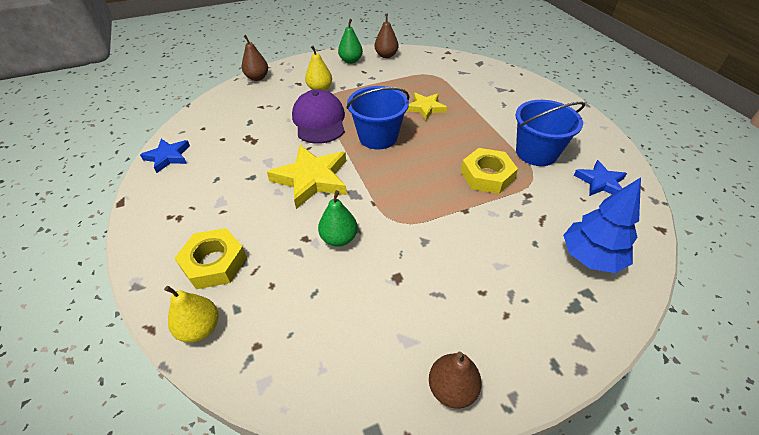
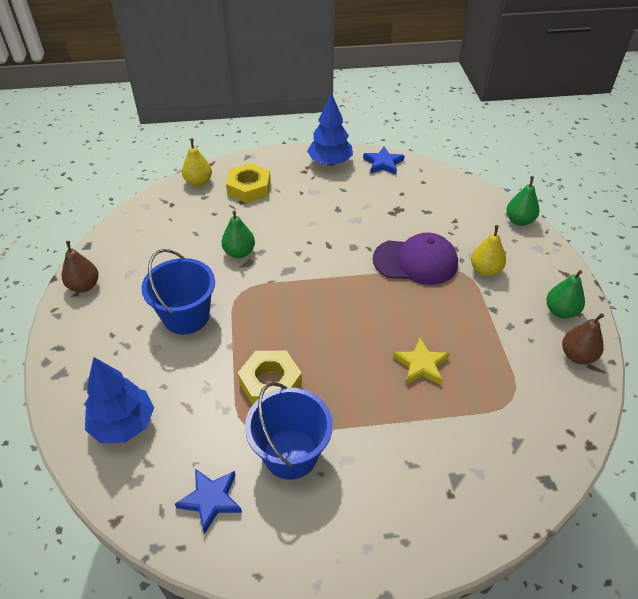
camera: 105 degrees right, 0 degrees up
brown pear [242,35,268,81] -> green pear [506,176,539,226]
yellow star [267,145,347,209] -> none
blue bucket [346,86,410,150] -> blue bucket moved to [141,249,215,334]
none -> blue tree [307,93,353,166]

